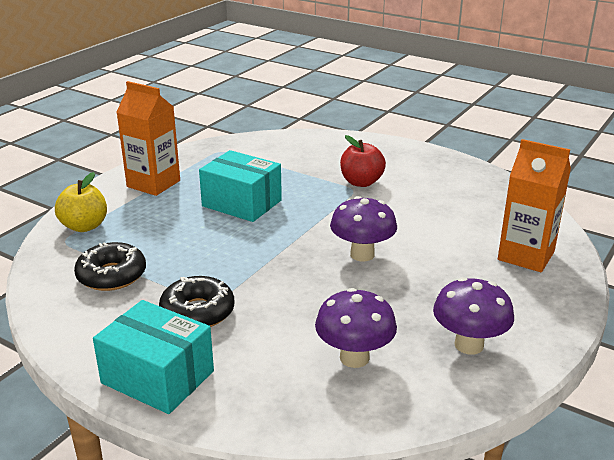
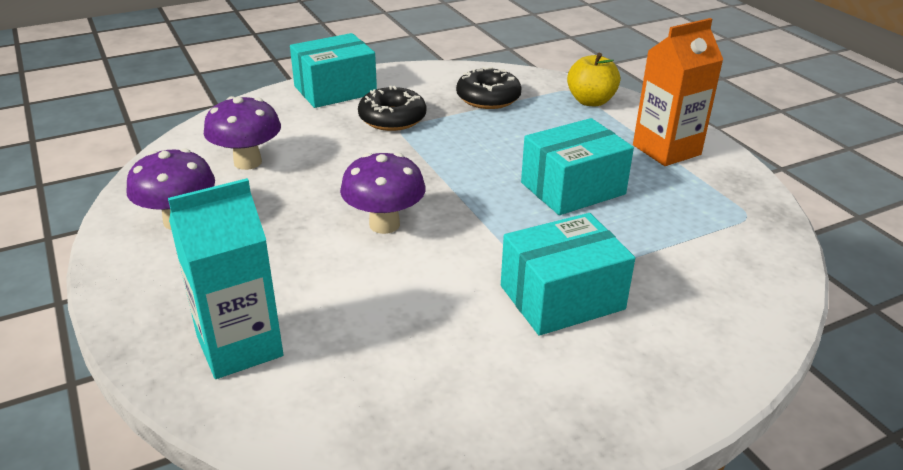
camera: 120 degrees right, 5 degrees up
red apple [340,135,386,187] -> turquoise box [501,213,635,336]
orange carton [498,139,571,272] -> turquoise carton [168,178,283,379]

